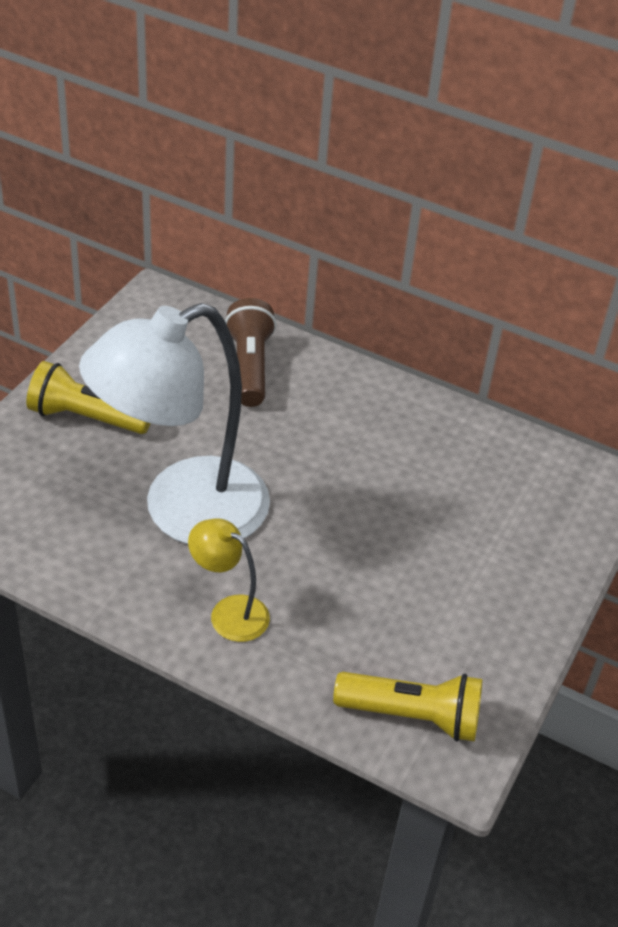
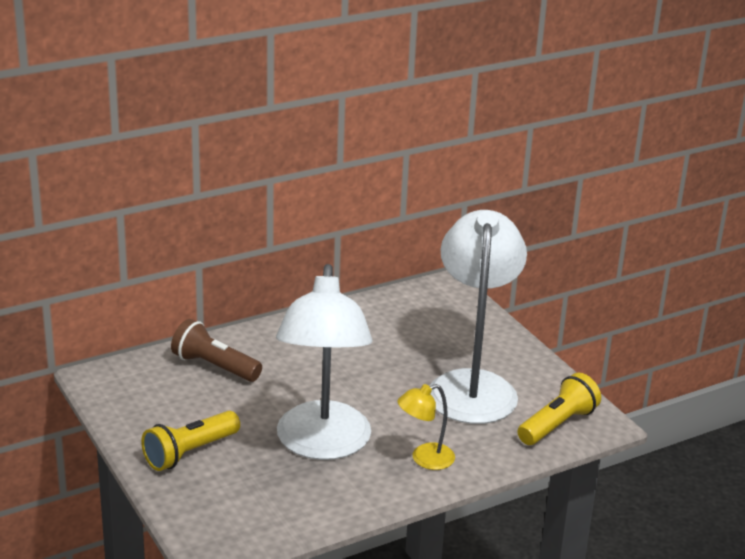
camera: 55 degrees left, 15 degrees down
none -> white lamp [429,210,527,424]

